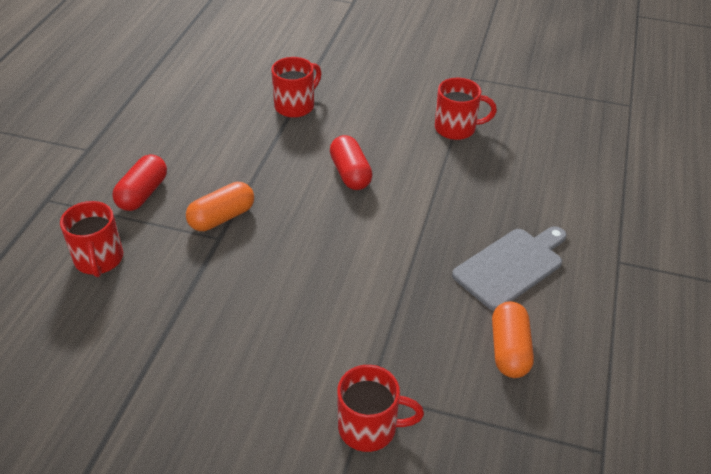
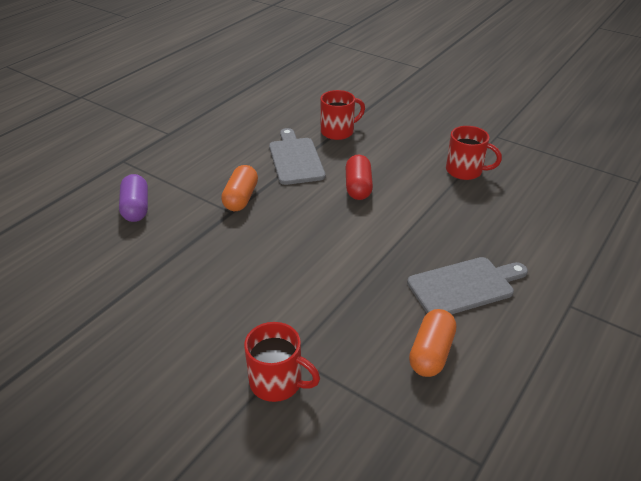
camera: 20 degrees right, 5 degrees down
red mug [60,201,123,277] -> purple capsule [119,174,148,222]
red capsule [112,154,167,211] -> none
orange capsule [186,182,254,231] -> orange capsule turned 60 degrees counterclockwise [221,165,258,211]
none -> grey cutting board [269,128,325,185]

